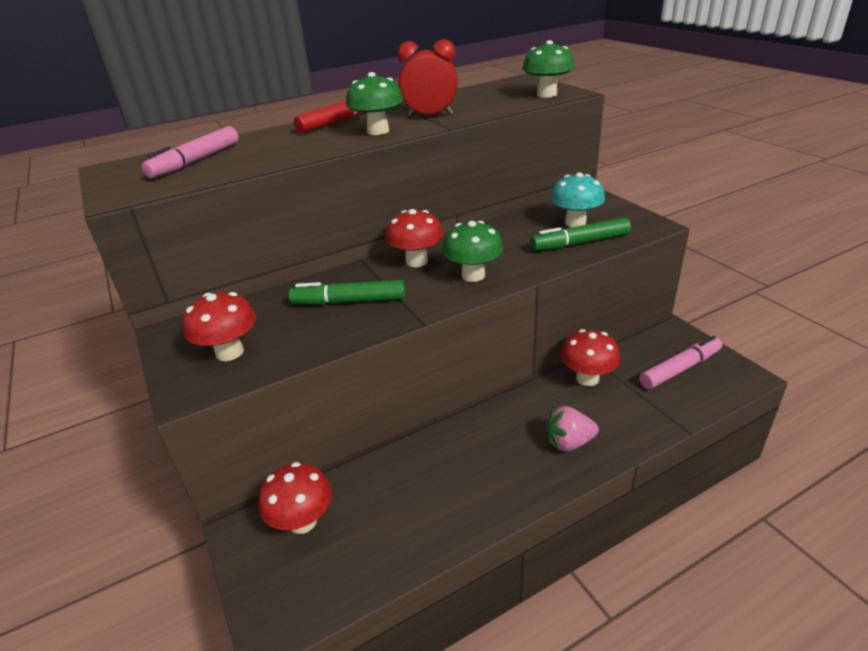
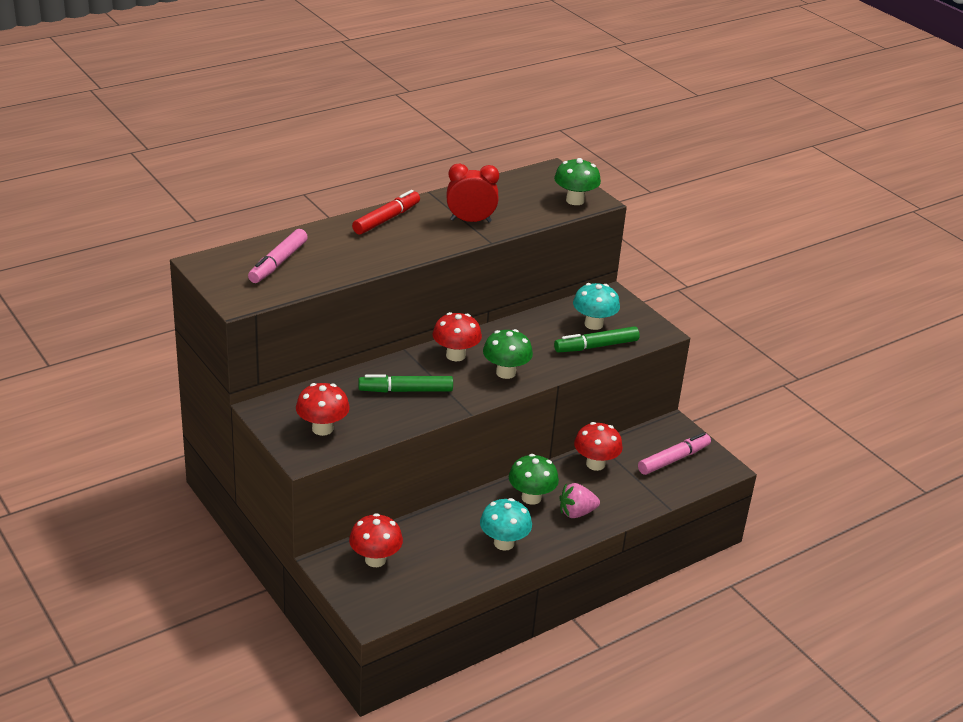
camera: 10 degrees left, 0 degrees up
green mushroom [346,72,403,135] -> green mushroom moved to [509,454,559,505]
none -> turquoise mushroom [480,498,532,551]

